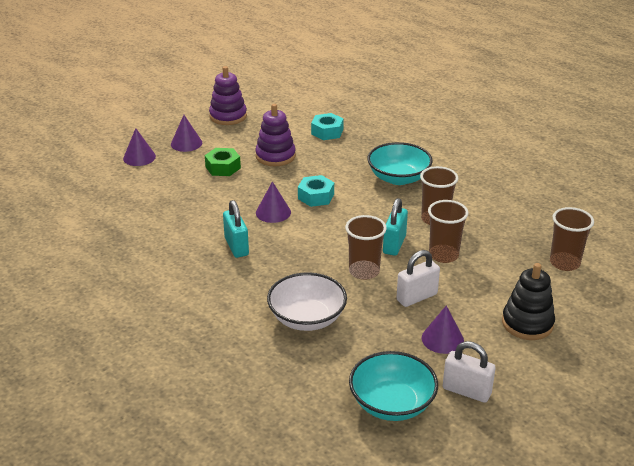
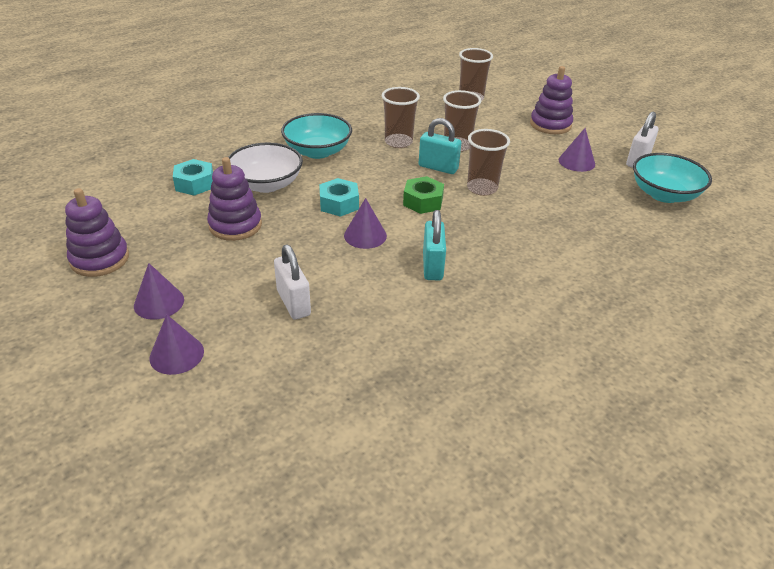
camera: 85 degrees left, 5 degrees up
green nut [205,148,241,176] -> green nut moved to [403,176,444,214]
turquoise padlock [223,200,249,258] -> turquoise padlock turned 75 degrees counterclockwise [423,210,446,280]
white bowl [267,272,347,331] -> white bowl moved to [228,142,303,193]
white padlock [396,250,440,307] -> white padlock moved to [274,245,311,320]
black stacking toy [502,263,555,340] -> purple stacking toy [530,66,573,134]

